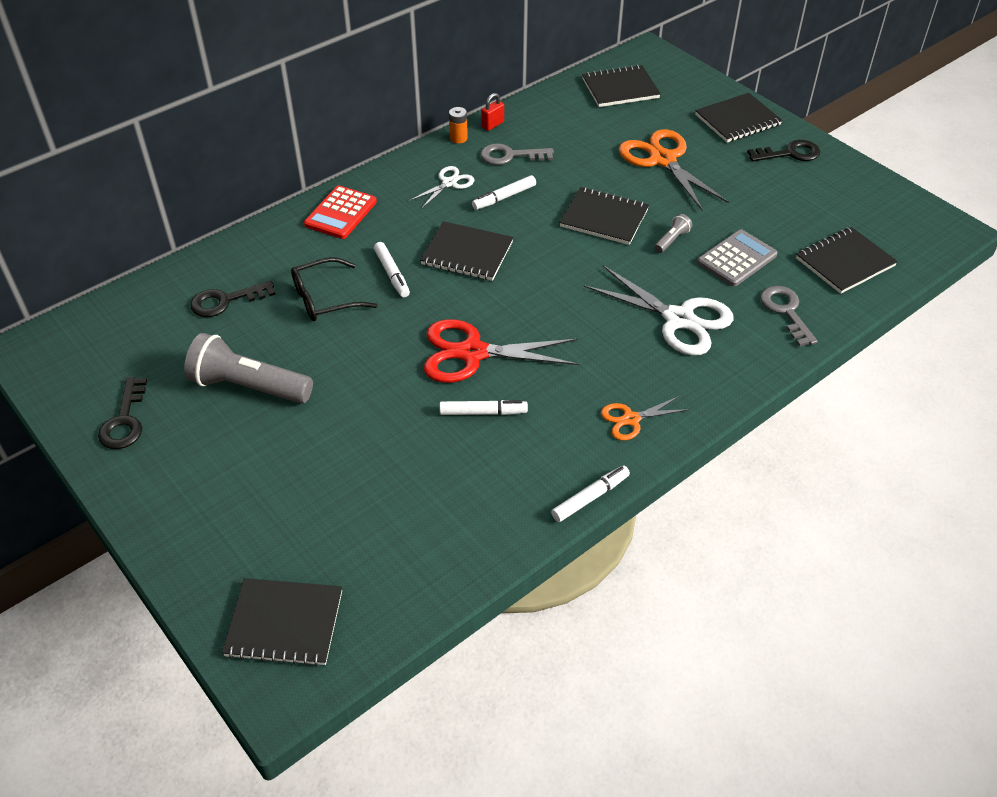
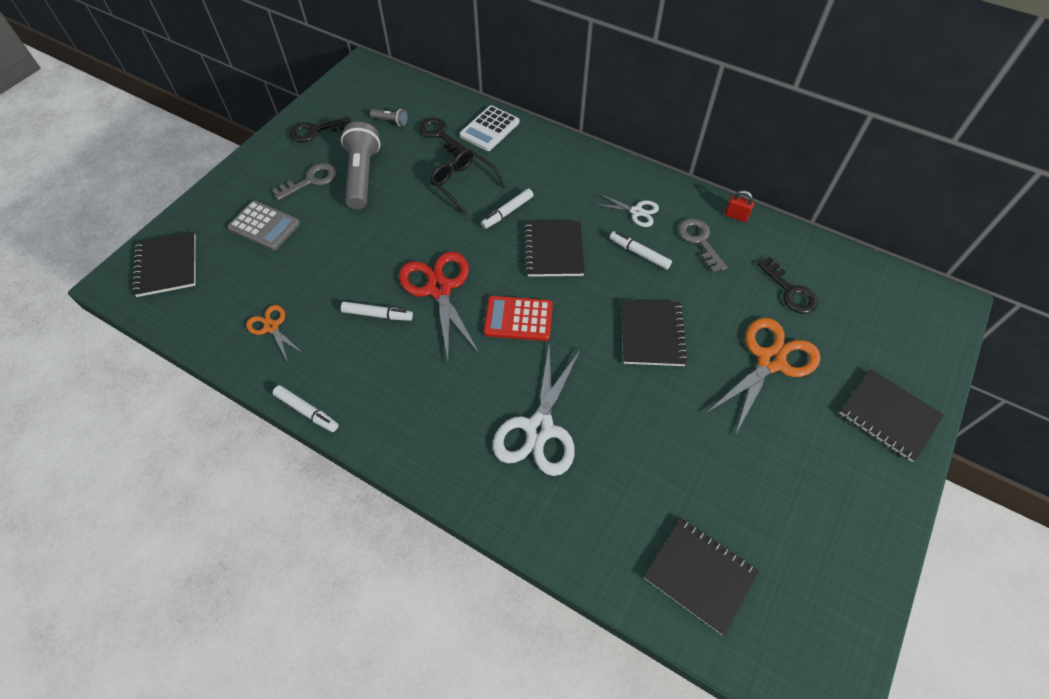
camera: 70 degrees right, 10 degrees up
red calculator [304,185,377,239] -> red calculator moved to [484,296,553,341]
white marker [440,400,528,415] -> white marker turned 60 degrees counterclockwise [341,302,413,321]
orange battery [449,107,468,143] -> none
black notebook [582,65,661,107] -> none
orange scissors [601,396,690,441] -> orange scissors moved to [246,305,304,362]
grey flashlight [654,214,692,253] -> grey flashlight moved to [370,109,408,126]
grey calculator [697,229,778,287] -> grey calculator moved to [227,201,300,250]
black key [747,140,820,162] -> black key moved to [757,257,818,314]
grey key [760,286,818,347] -> grey key moved to [272,163,336,200]
none -> white calculator [460,105,519,151]

